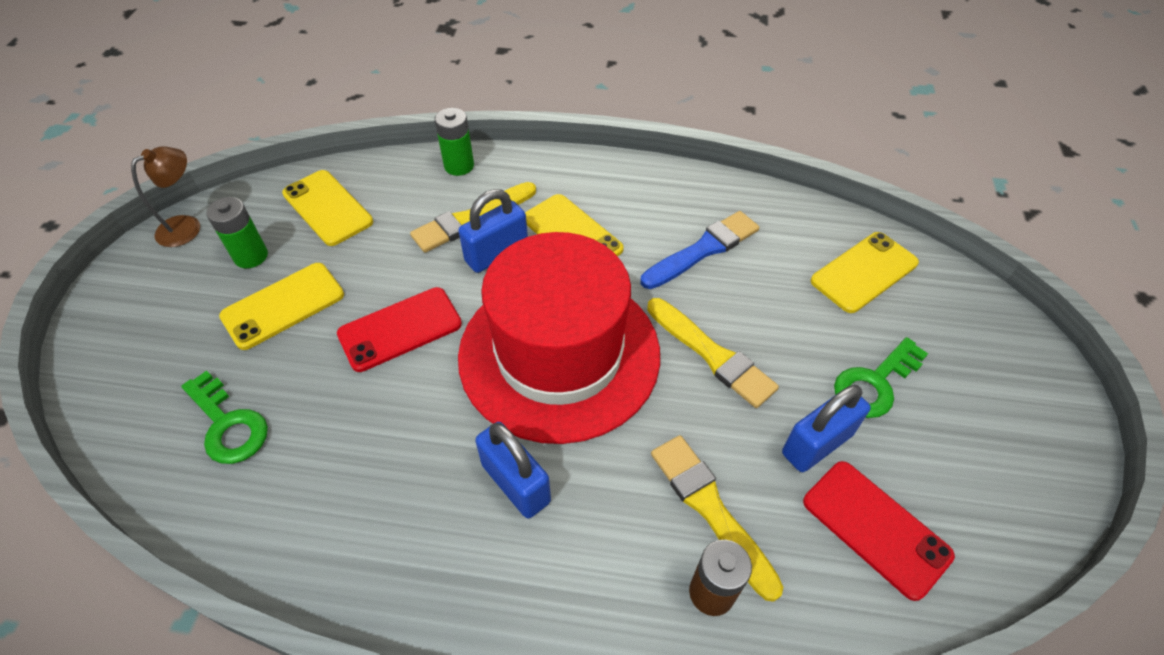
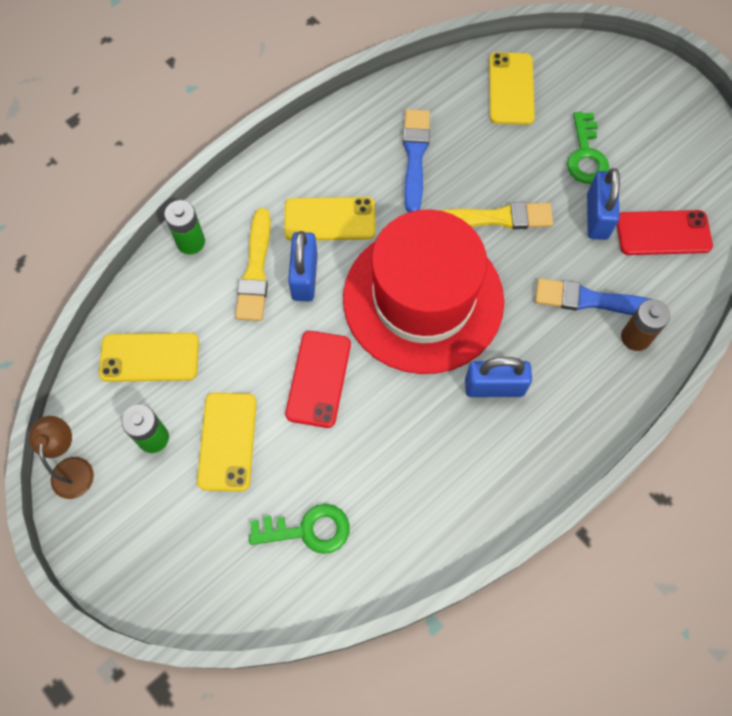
camera: 50 degrees left, 15 degrees up
yellow brush [651,435,783,602] -> blue brush [535,278,650,315]

